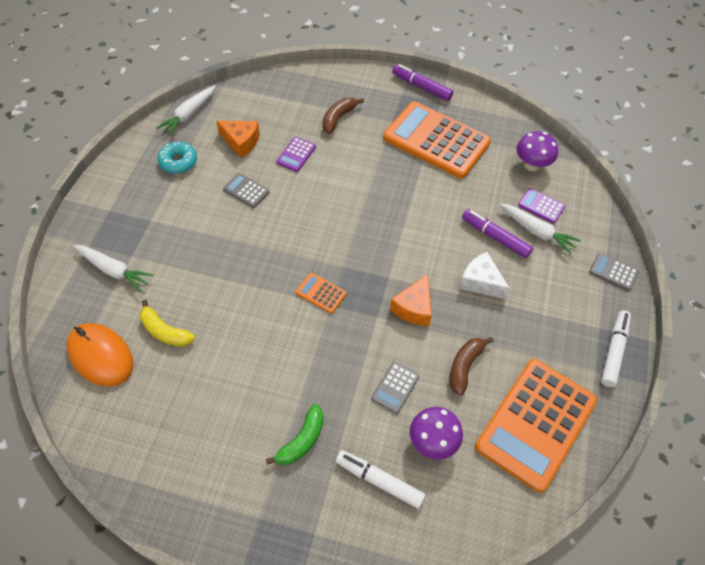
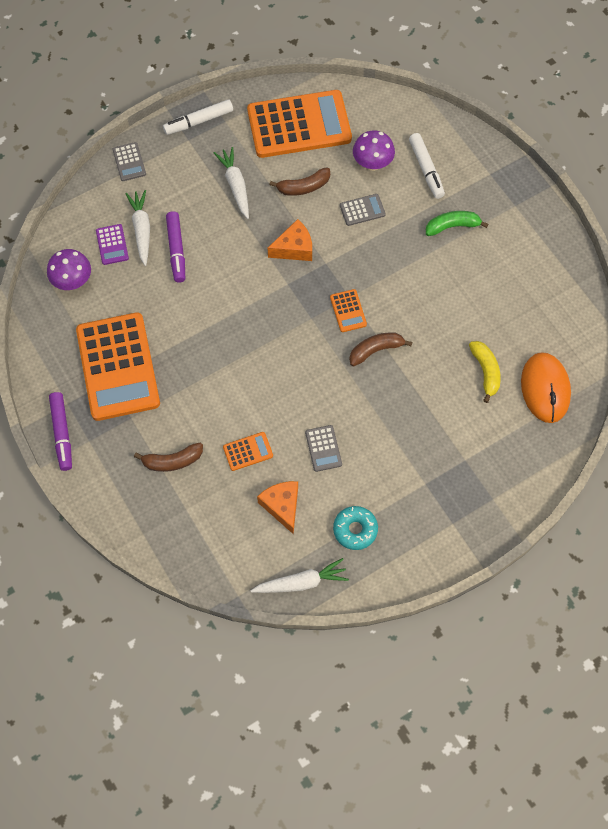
camera: 135 degrees left, 10 degrees up
white carrot [73,245,154,292] -> white carrot moved to [214,147,249,219]
purple calculator [276,137,316,172] -> orange calculator [223,432,273,471]
white cheese [459,252,510,299] -> none
none -> brown banana [349,332,412,367]

